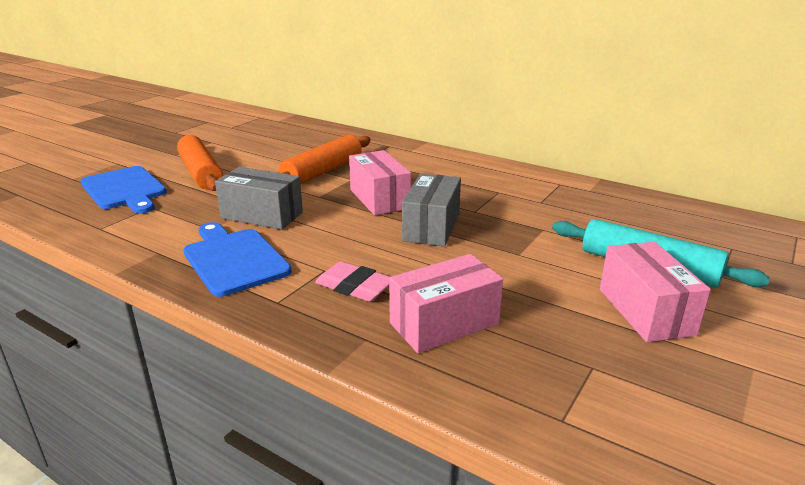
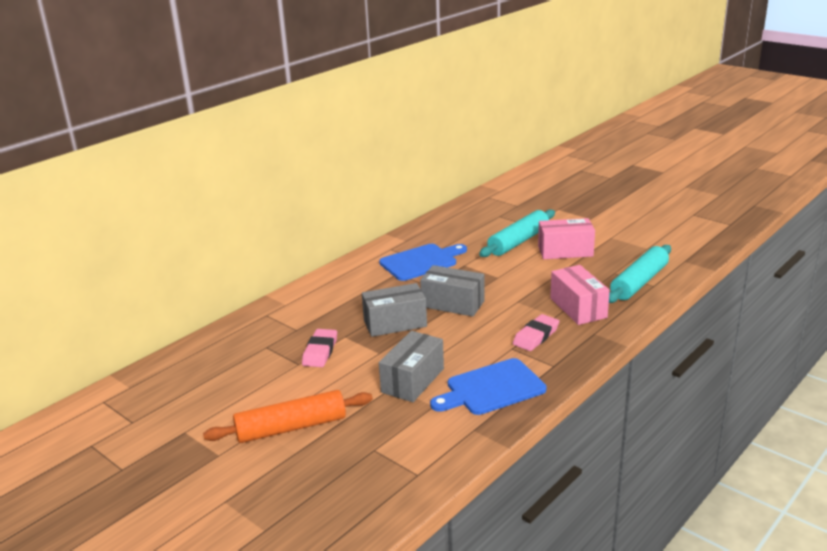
camera: 80 degrees left, 0 degrees up
blue cutting board [80,166,166,214] -> blue cutting board moved to [379,244,467,281]
orange rolling pin [279,135,371,184] -> pink eraser [302,329,337,367]
pink box [349,150,411,215] -> grey box [362,283,427,337]
none -> turquoise rolling pin [609,245,671,303]

